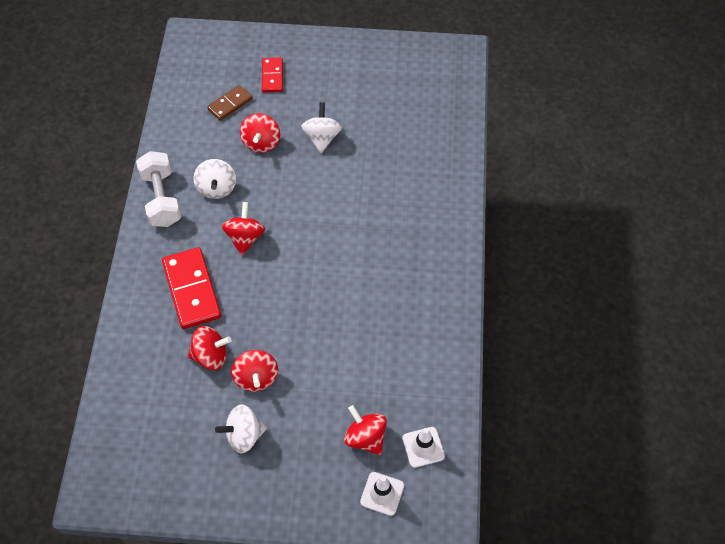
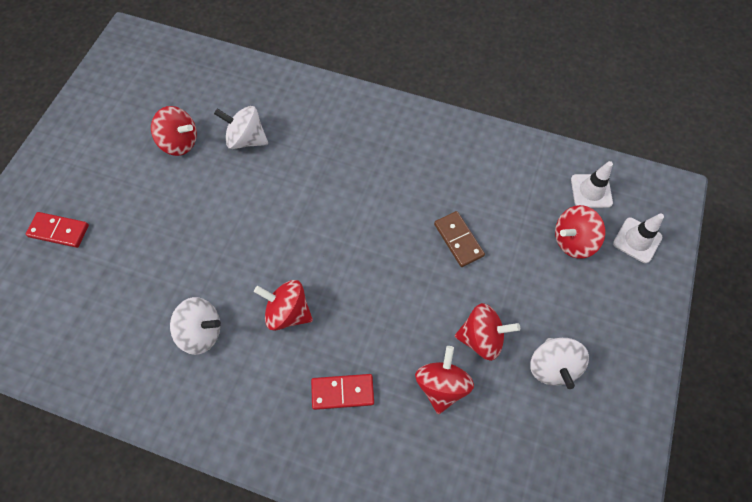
camera: 75 degrees left, 5 degrees up
white dumbbell [136,151,181,227] -> none
red domino [162,247,221,329] -> red domino [311,374,374,410], size x0.57
brown domino [207,85,252,121] -> brown domino moved to [434,211,485,267]
red spinning top [240,113,280,153] -> red spinning top moved to [151,106,197,156]
white spinning top [301,102,342,153] -> white spinning top moved to [214,106,268,149]

